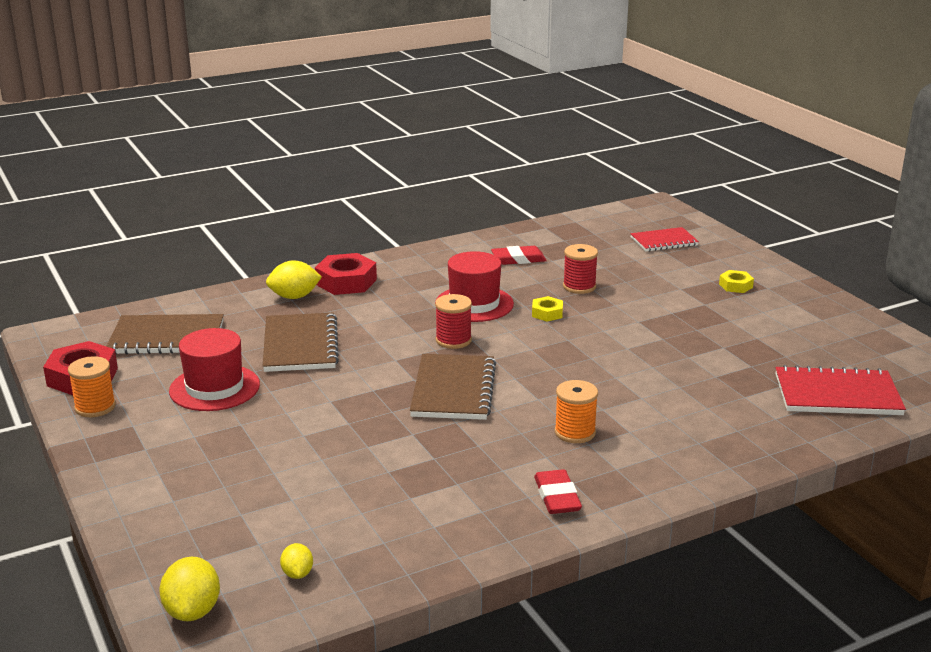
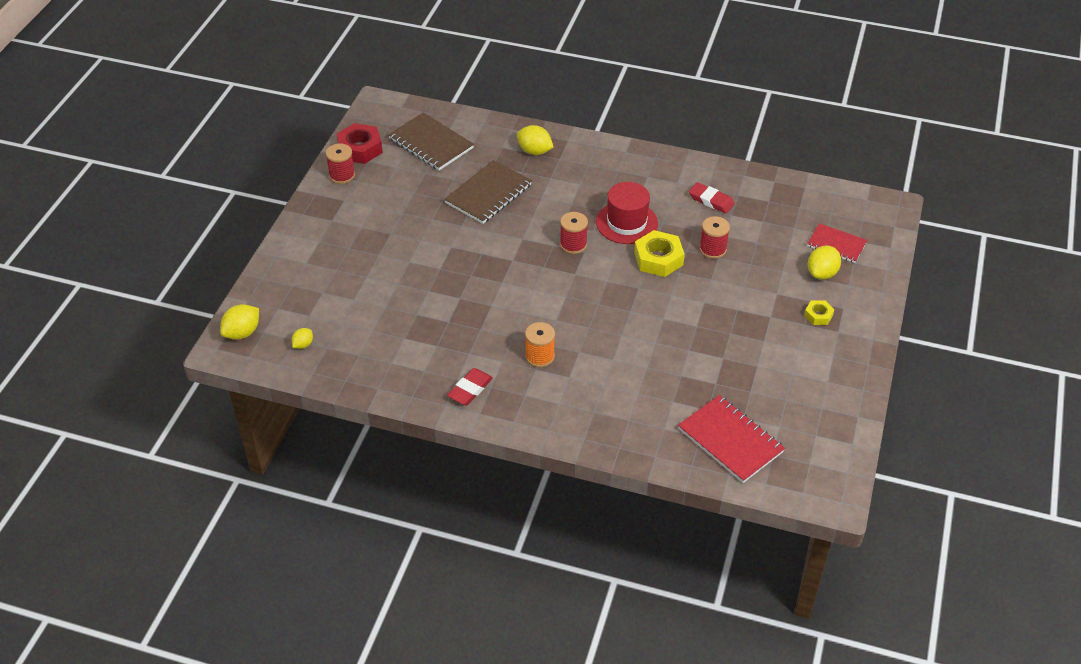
camera: 45 degrees right, 20 degrees up
orange spool [68,356,116,417] -> red spool [326,143,355,184]
red hat [169,328,260,411] -> none
red nut [315,253,377,295] -> none
brown notebook [410,354,496,420] -> none
yellow nut [532,296,563,321] -> yellow nut [634,230,685,277], size x1.84
none -> yellow lemon [808,246,841,280]

